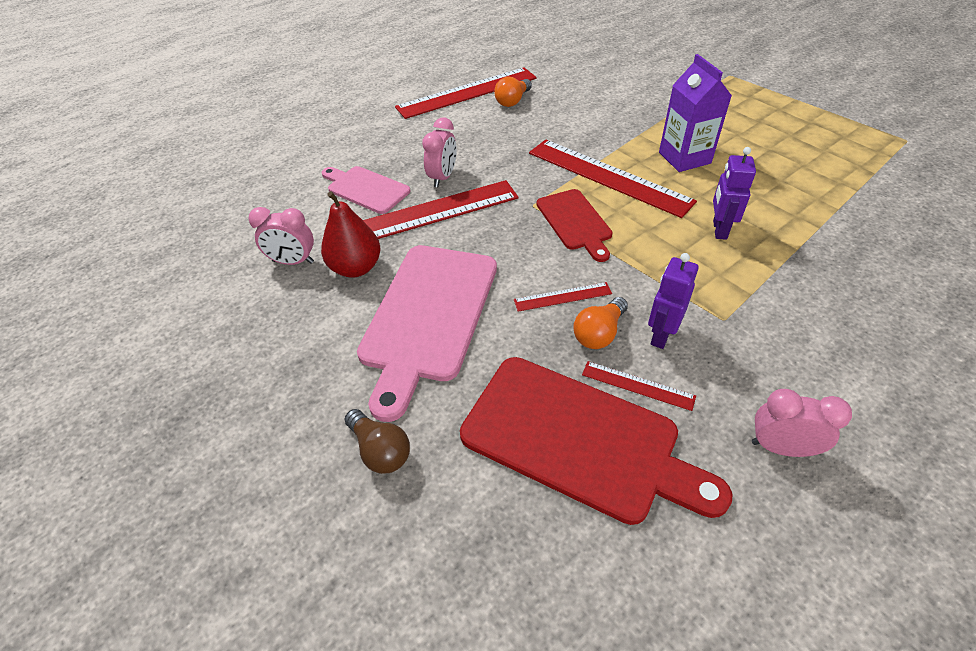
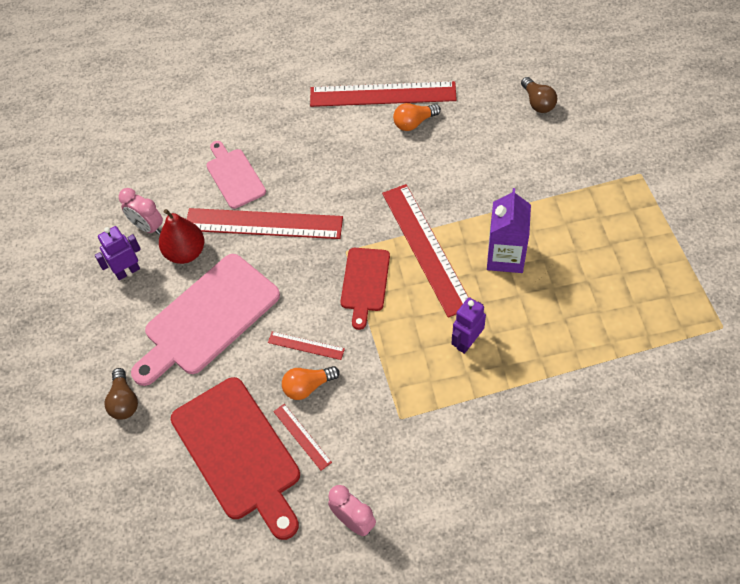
camera: 30 degrees right, 10 degrees up
pink clock [422,117,457,187] -> none
purple robot [648,253,699,349] -> purple robot moved to [95,226,141,280]
none -> brown light bulb [521,77,557,113]

